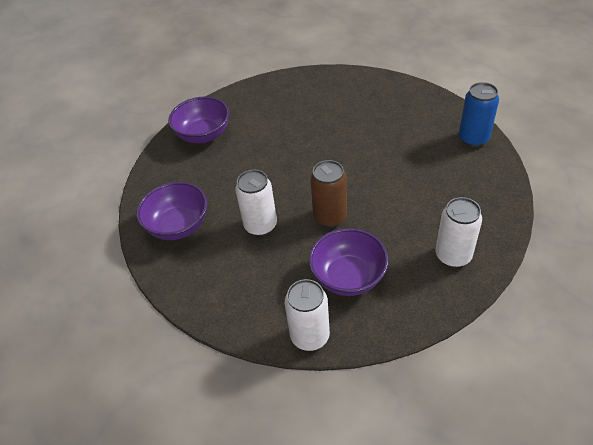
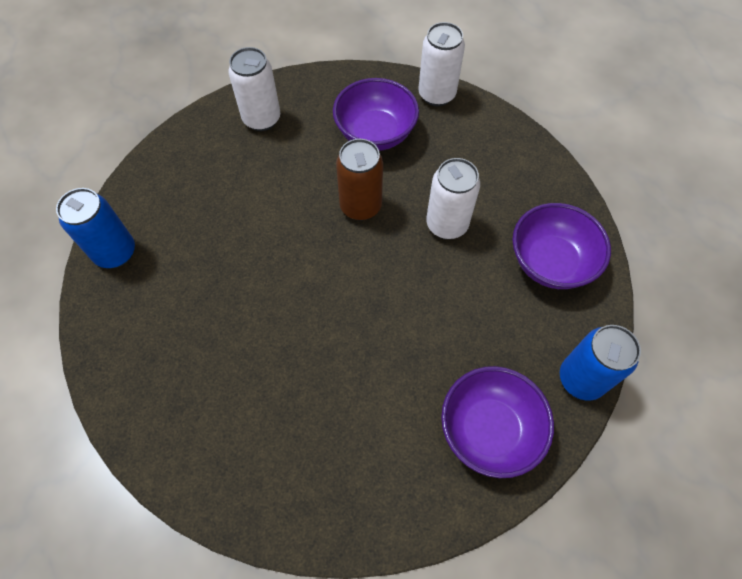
camera: 165 degrees left, 15 degrees up
none -> blue can [560,325,641,401]

